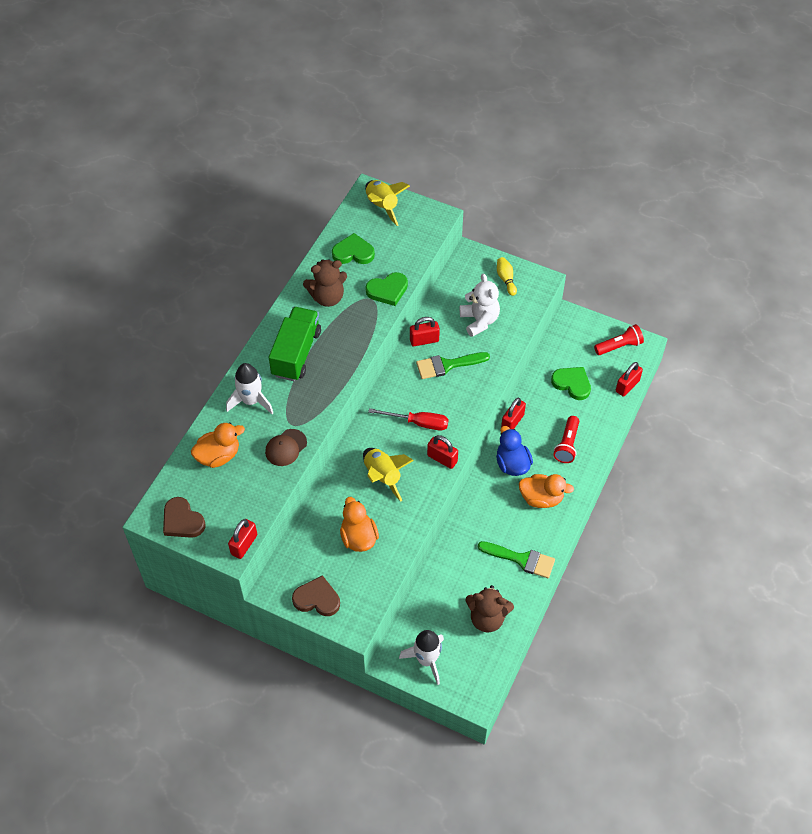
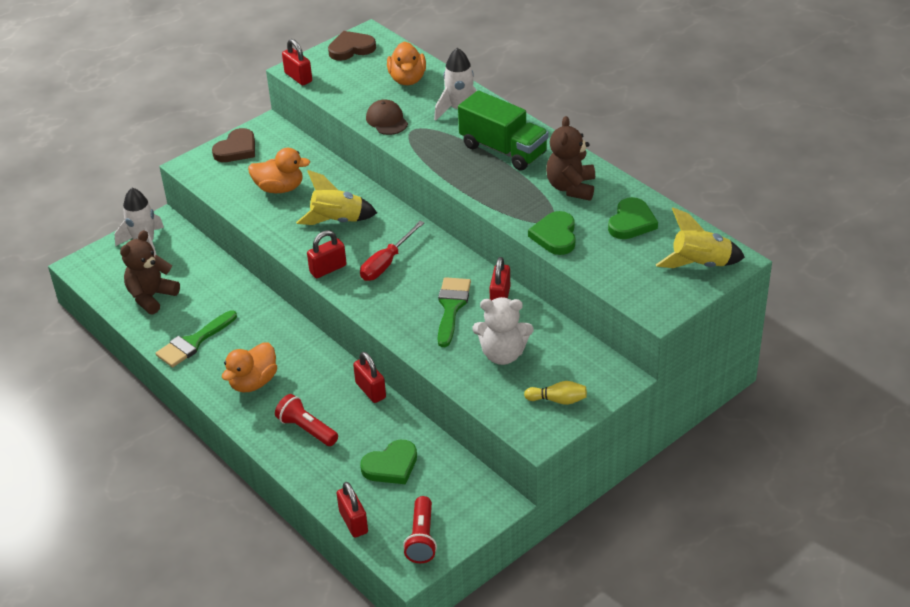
camera: 115 degrees right, 15 degrees down
blue duck [496,426,533,476] -> none

